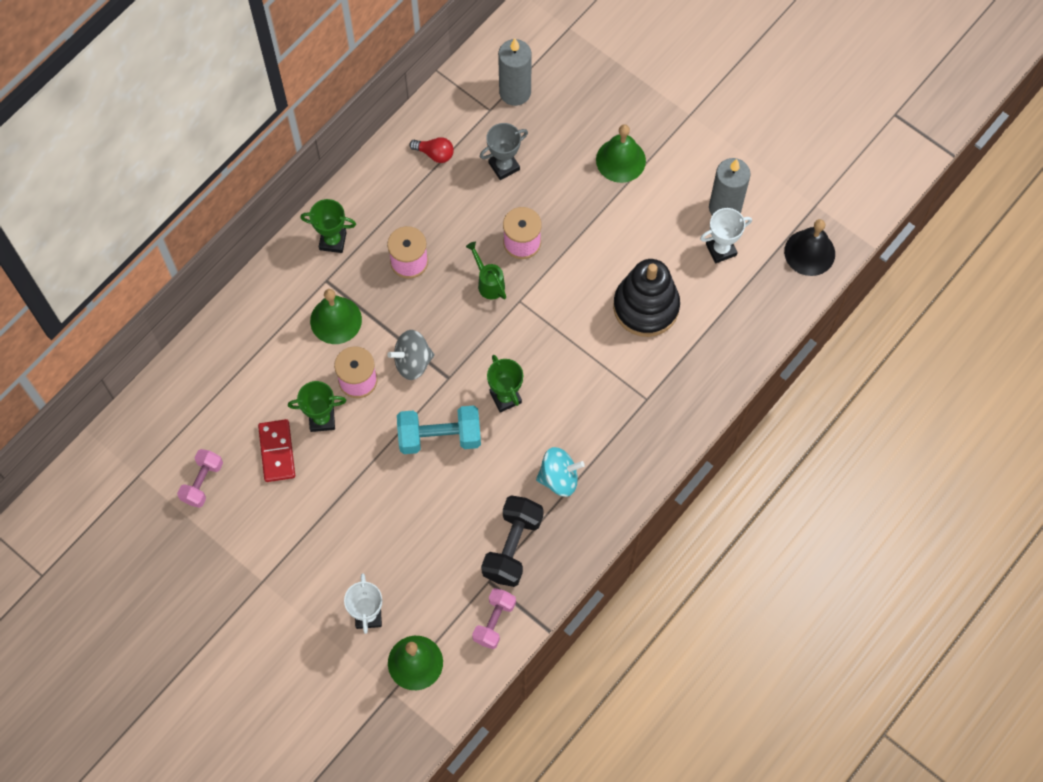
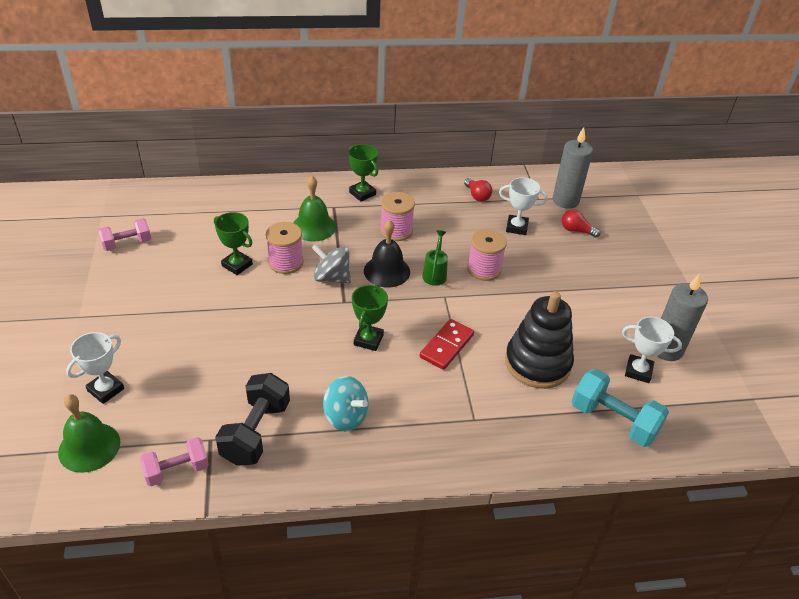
camera: 40 degrees right, 25 degrees down
red domino [258,419,295,482] -> red domino moved to [419,319,474,370]
turquoise dumbbell [397,405,481,454] -> turquoise dumbbell moved to [571,369,669,447]
grey trophy [480,123,528,180] -> white trophy [499,177,548,235]
black dumbbell [481,495,544,587] -> black dumbbell turned 45 degrees counterclockwise [215,373,290,466]
green bell [596,124,646,183] -> none
black bell [784,219,835,276] -> black bell moved to [364,220,410,287]
none -> red light bulb [562,209,600,238]

